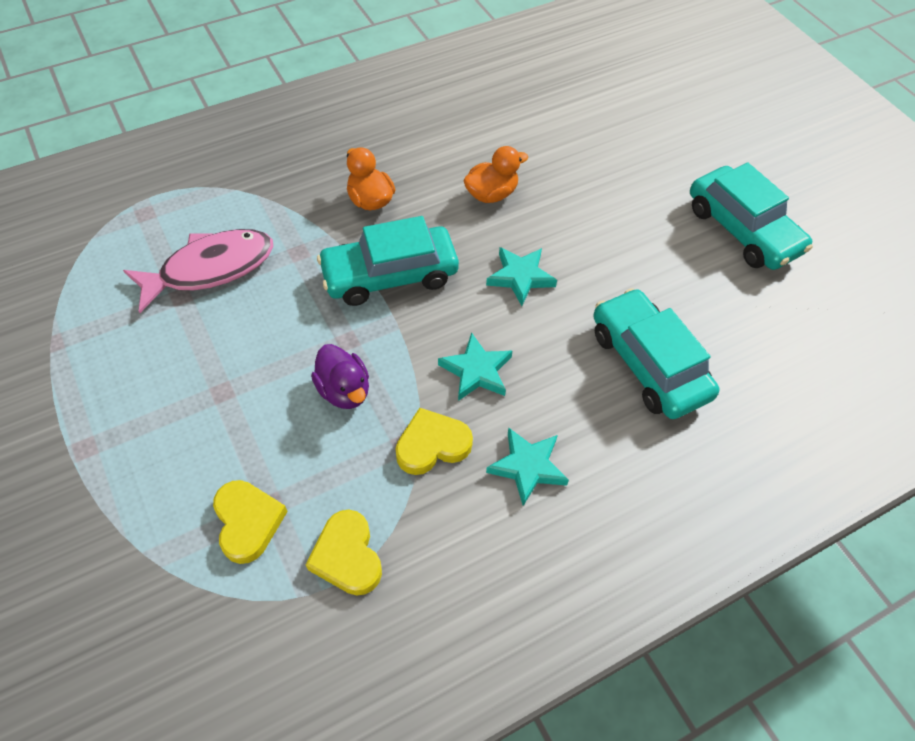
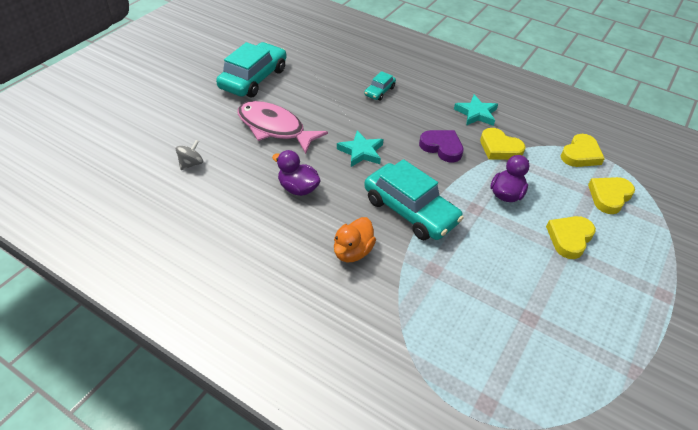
camera: 120 degrees left, 10 degrees down
pink fish [123,229,273,313] -> pink fish moved to [237,101,328,154]
turquoise star [438,332,512,401] -> purple heart [419,130,464,163]
orange duck [463,146,528,203] -> purple duck [272,150,321,196]
turquoise car [593,288,719,419] -> turquoise car [364,71,396,101], size x0.48
none -> grey spinning top [176,140,203,170]
none -> yellow heart [546,216,596,259]

